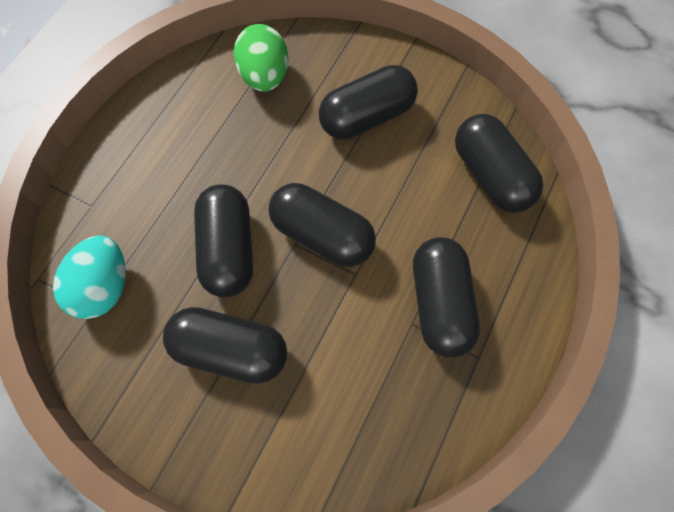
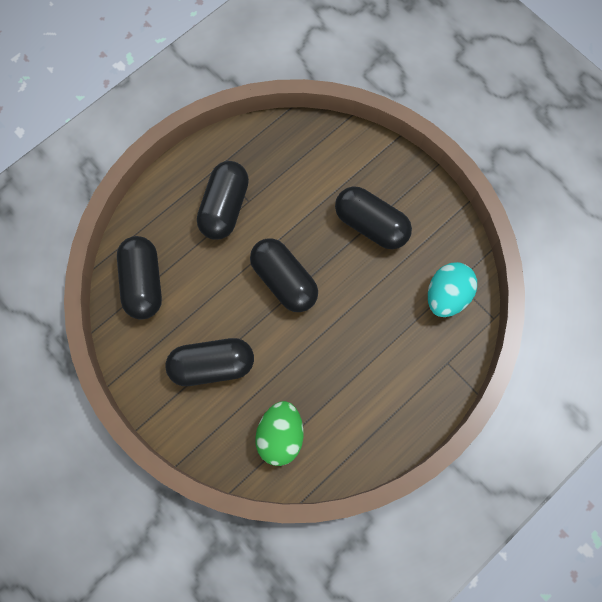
camera: 160 degrees left, 5 degrees up
black capsule [194,184,253,298] -> none

